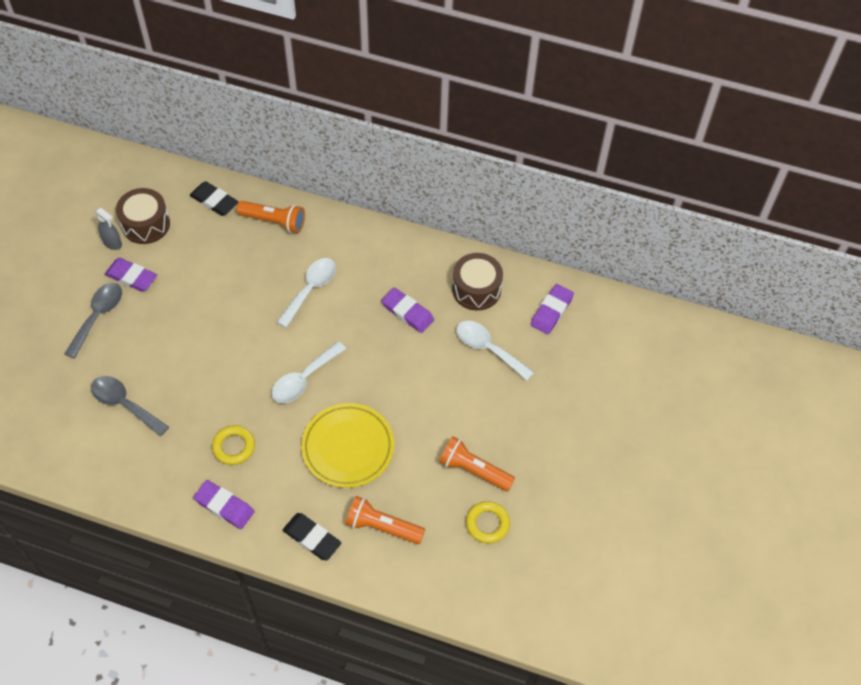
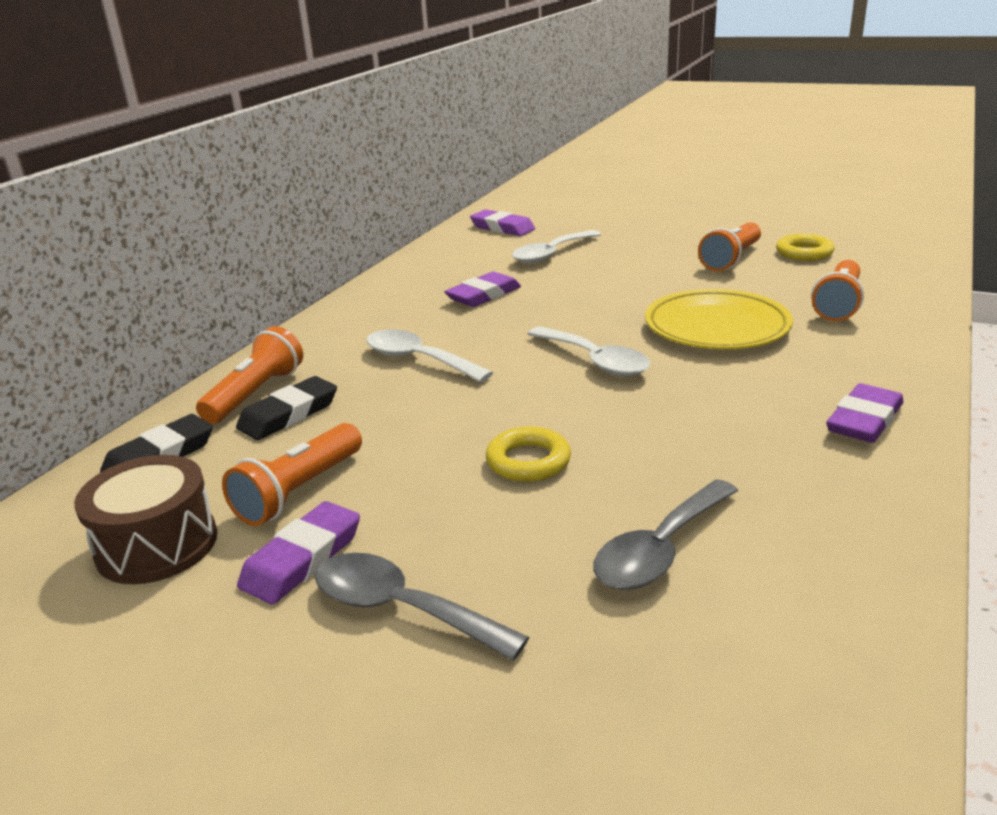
camera: 80 degrees left, 30 degrees down
grey spray bottle [95,207,122,250] -> none
yellow ring [212,425,255,465] -> yellow ring moved to [486,426,571,482]
black eraser [283,513,341,560] -> black eraser moved to [236,376,337,440]
brown drum [452,253,503,310] -> none
none -> orange flashlight [222,423,362,526]

